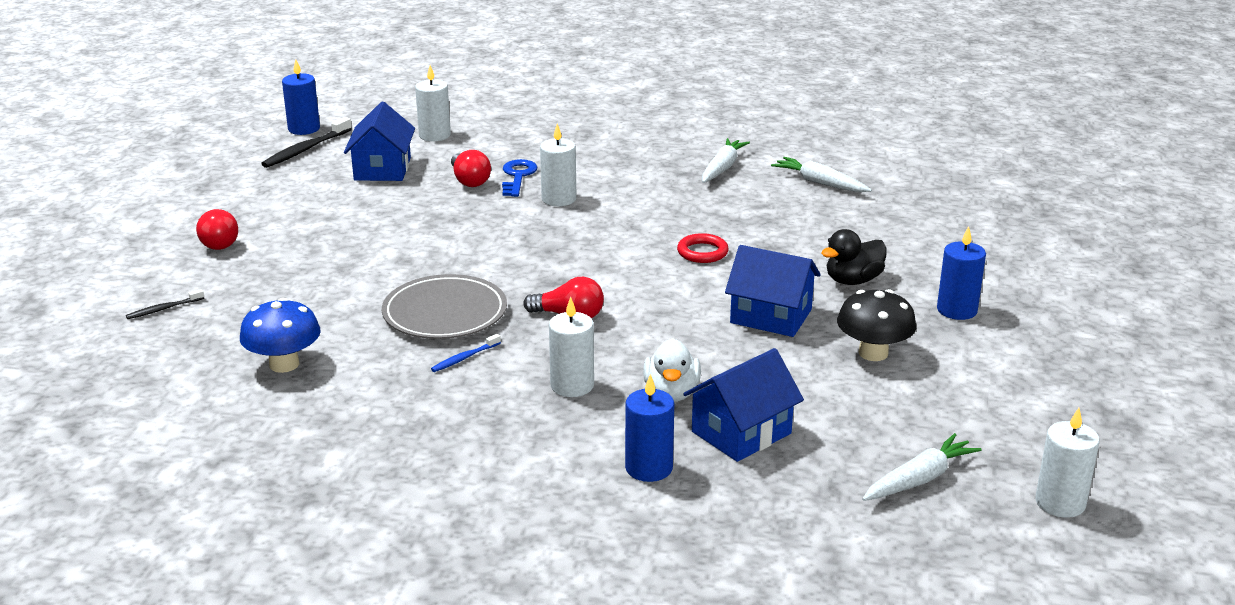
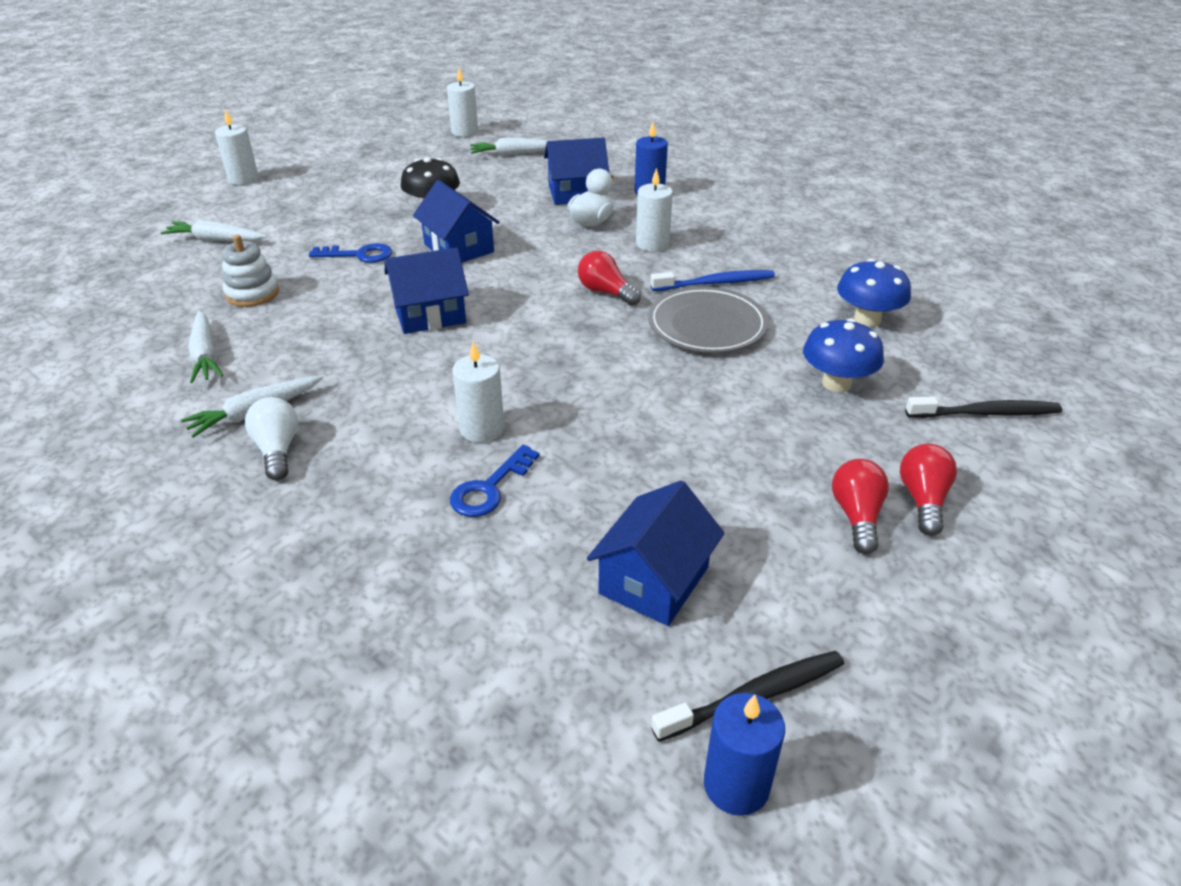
camera: 150 degrees left, 10 degrees up
black toothbrush [126,289,204,319] -> black toothbrush [905,397,1062,418], size x1.82
white candle [415,65,451,141] -> white candle moved to [215,109,259,185]
blue toothbrush [431,334,501,372] -> blue toothbrush [650,270,775,291], size x1.82
red light bulb [451,150,491,187] -> red light bulb moved to [832,459,889,554]
red ring [677,233,729,263] -> blue house [385,247,469,334]
black duck [822,229,887,285] -> blue key [309,243,392,263]
blue candle [937,226,986,320] -> none
none -> white carrot [160,220,267,241]
none -> white stacking toy [222,235,279,307]
none -> white light bulb [245,397,298,480]
none -> blue mushroom [803,318,884,392]

